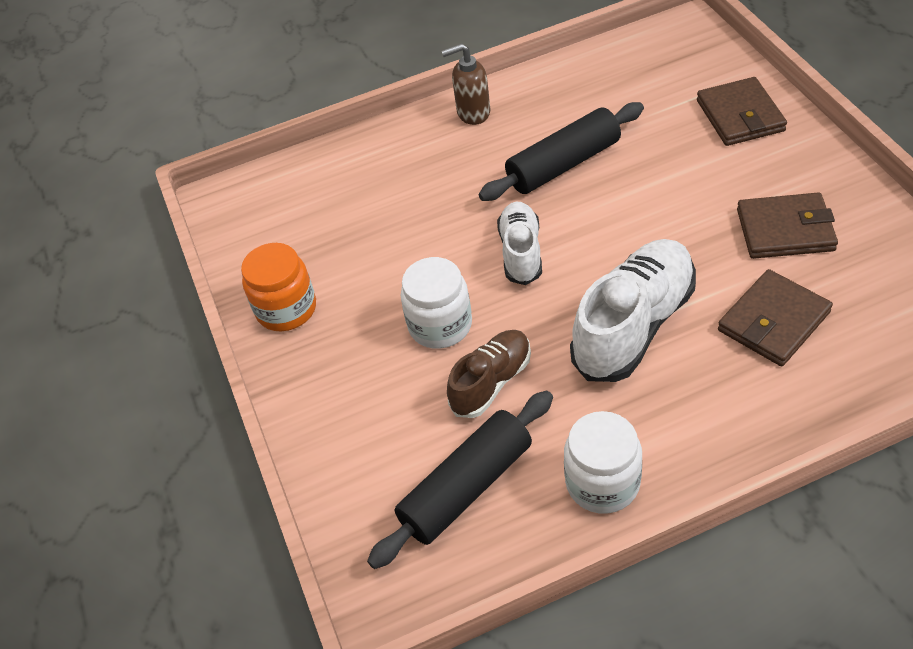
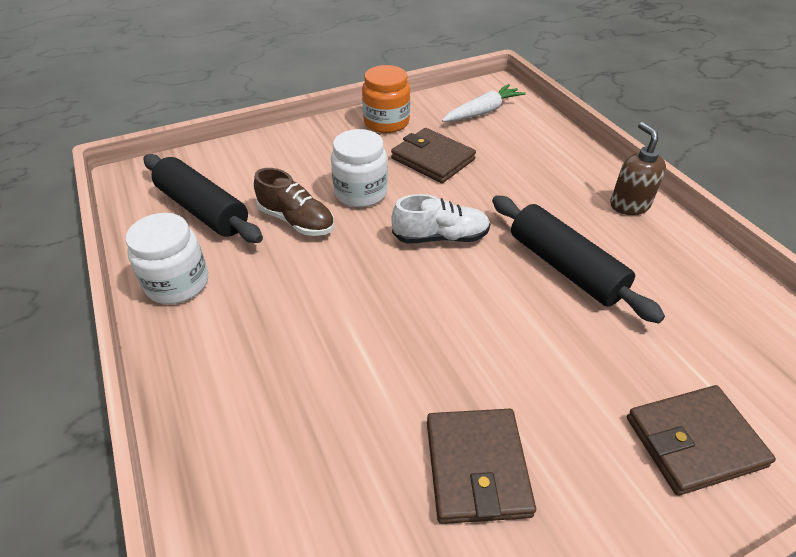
camera: 80 degrees right, 5 degrees down
white shoe [570,239,696,382] -> none
brown wallet [718,269,833,366] -> brown wallet moved to [391,128,476,183]
none -> white carrot [442,84,526,122]

